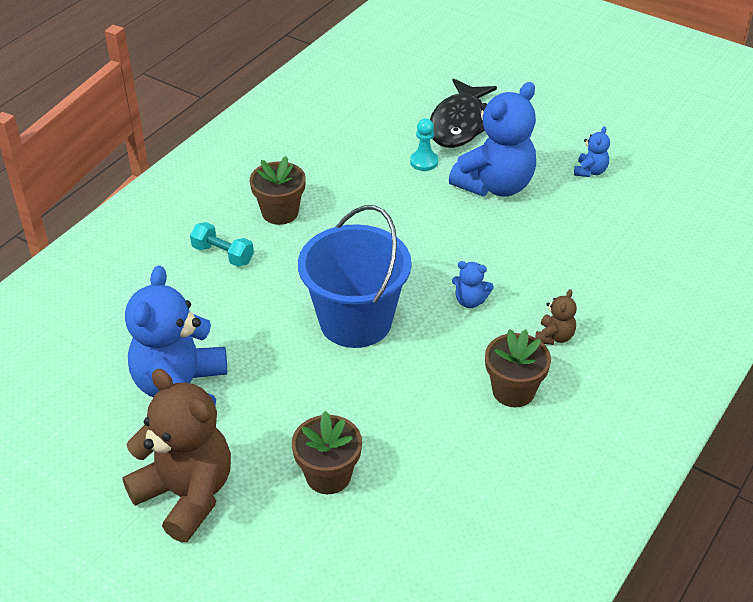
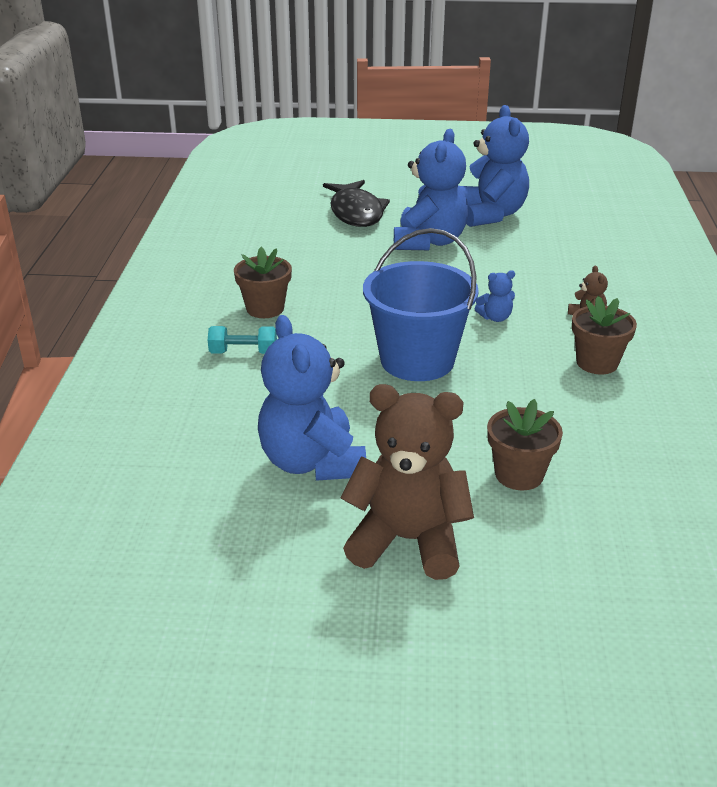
camera: 30 degrees left, 10 degrees down
turquoise pawn [410,119,438,171] -> none
blue teddy bear [574,126,610,177] -> blue teddy bear [459,105,529,227], size x2.31

